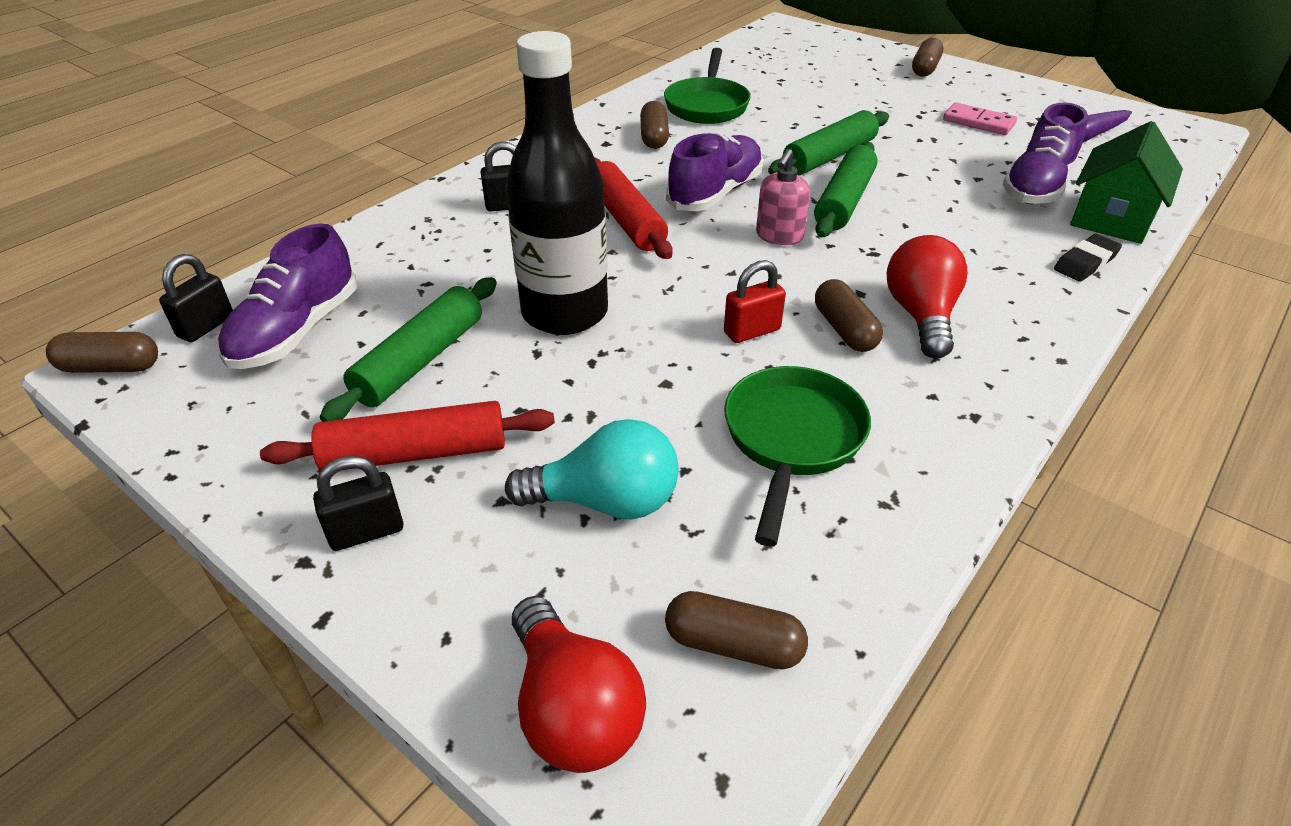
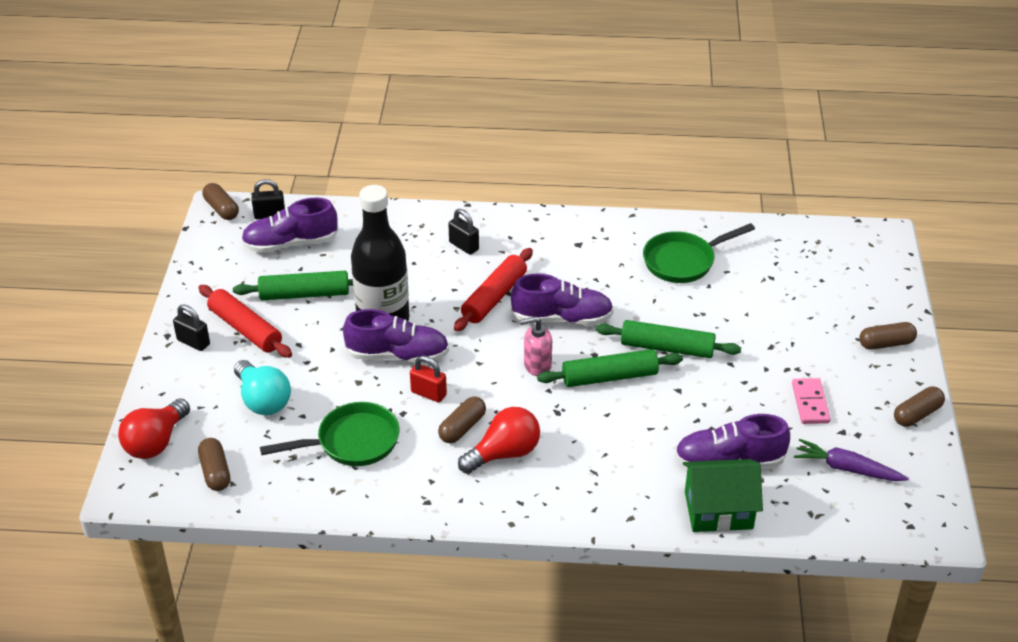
camera: 55 degrees right, 0 degrees up
brown capsule [640,101,669,149] -> brown capsule moved to [894,387,945,427]
black eraser [1054,234,1122,282] -> none
none -> purple shoe [343,309,449,364]

